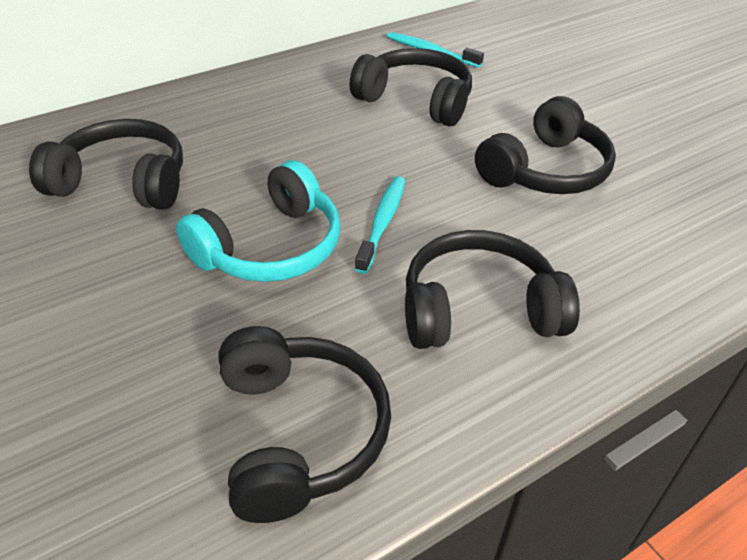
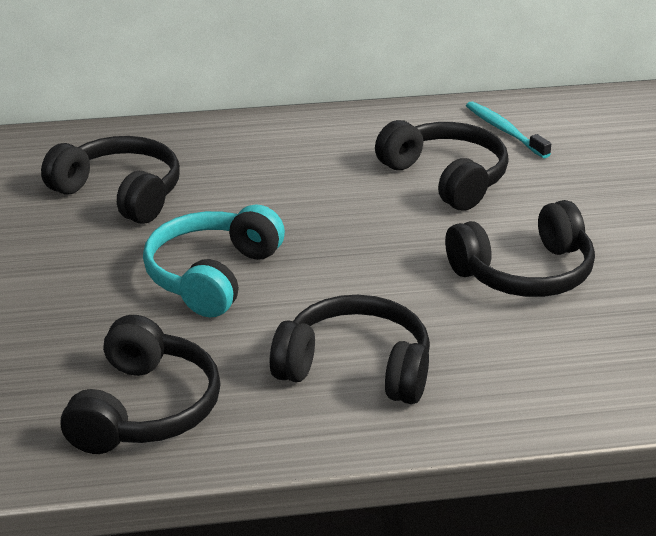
camera: 25 degrees right, 10 degrees down
turquoise headphones [176,160,341,282] -> turquoise headphones turned 135 degrees clockwise [143,204,285,317]
turquoise toothbrush [355,176,405,274] -> none

